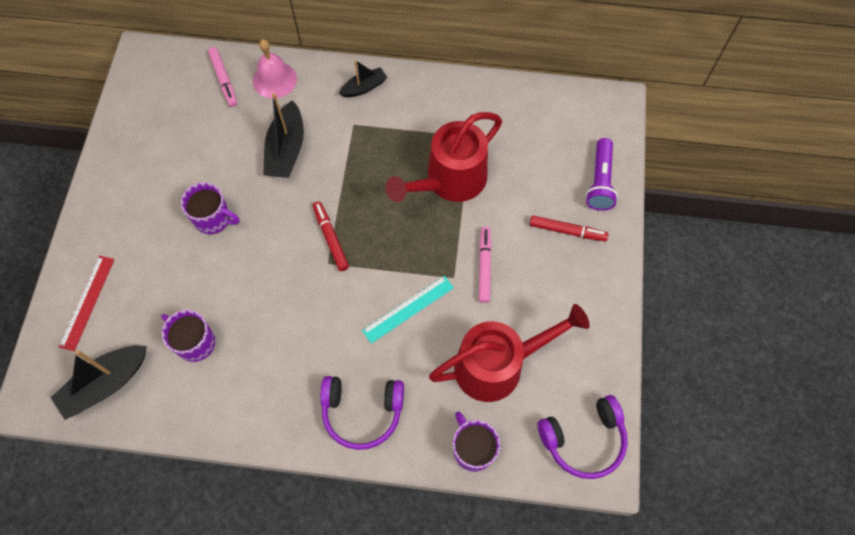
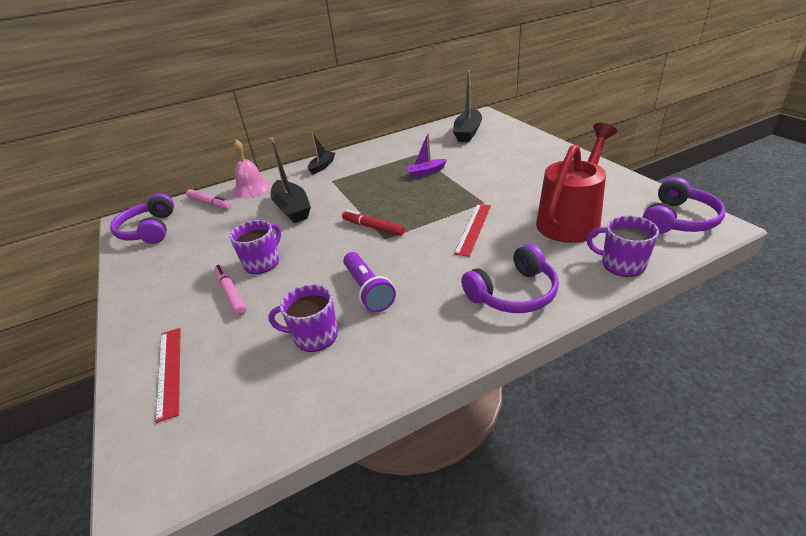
camera: 30 degrees left, 30 degrees down
black boat [51,345,147,420] -> black boat moved to [453,70,482,142]
purple mug [181,182,240,234] -> purple mug turned 45 degrees counterclockwise [229,220,281,274]
turquoise ruler [362,276,454,343] -> red ruler [454,204,491,257]
red watering can [386,112,502,202] -> purple boat [405,133,447,178]
pink marker [479,227,492,303] -> pink marker moved to [214,265,246,316]
red marker [530,215,609,241] -> none
purple flashlight [586,138,618,211] -> purple flashlight moved to [343,252,396,312]
none -> purple headphones [110,193,174,244]

